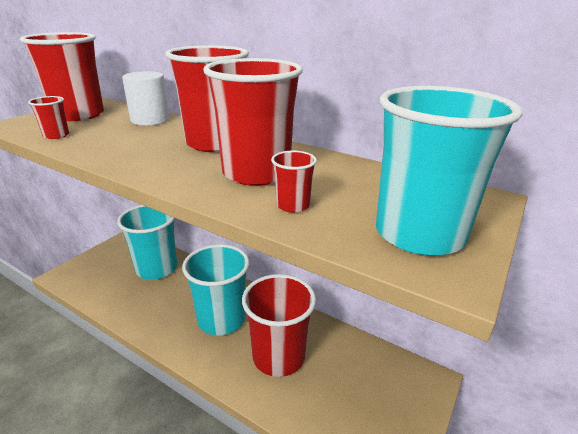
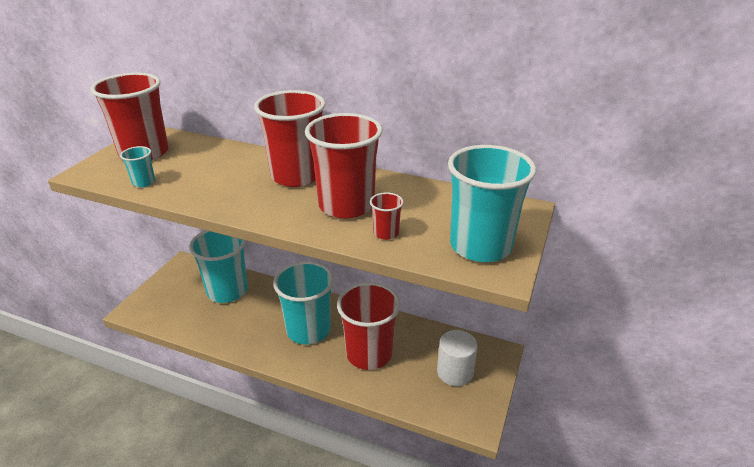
camera: 10 degrees left, 5 degrees up
red cup [28,96,69,139] -> turquoise cup [120,146,155,187]
white cylinder [122,71,170,126] -> white cylinder moved to [437,330,478,386]

